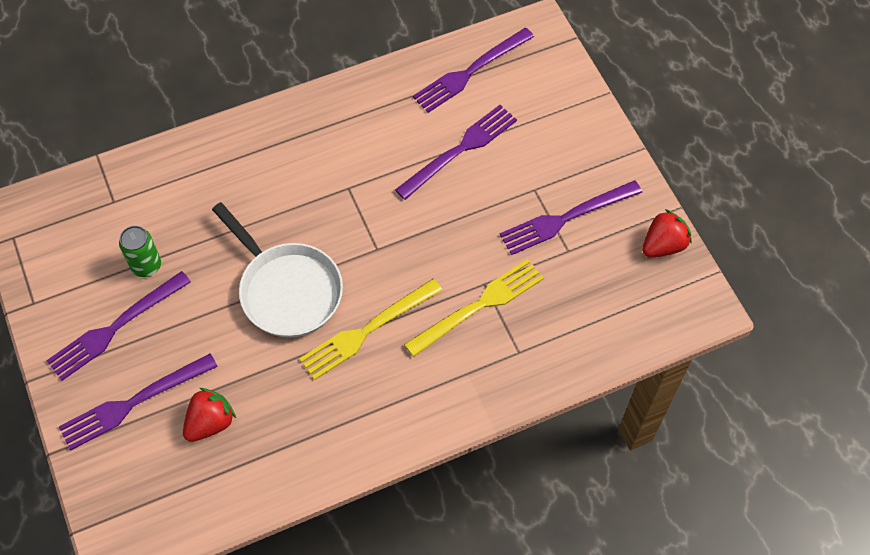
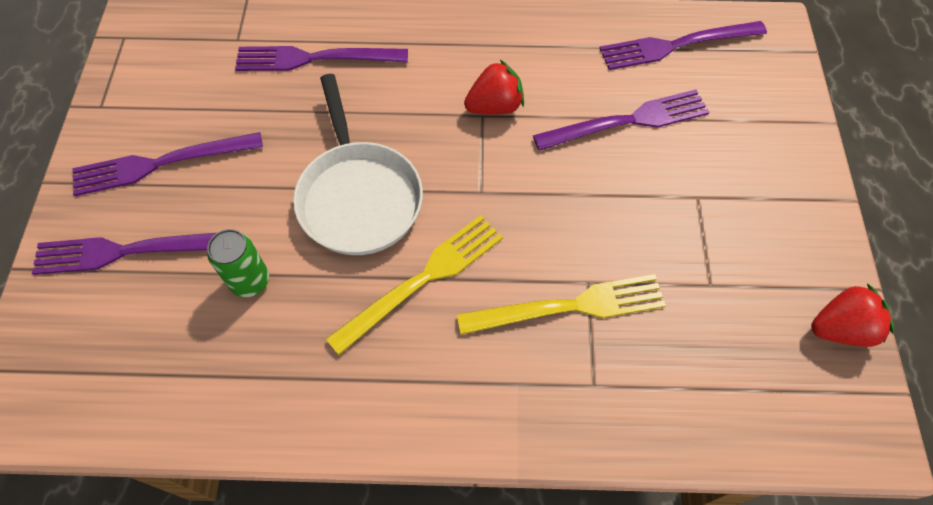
camera: 25 degrees right, 0 degrees up
green can [119,226,161,277] -> green can moved to [207,229,269,297]
red strawberry [183,388,236,442] -> red strawberry moved to [464,60,524,115]
yellow fork [299,279,443,380] -> yellow fork turned 150 degrees clockwise [326,215,503,355]
purple fork [500,180,642,255] -> purple fork moved to [235,46,408,71]

